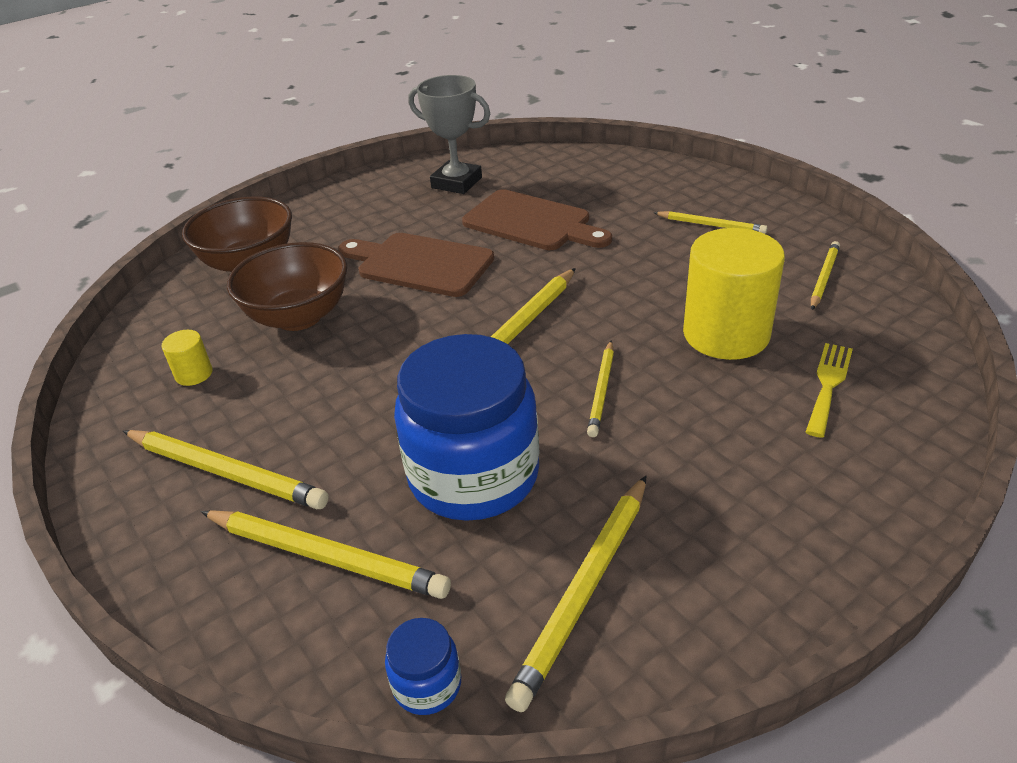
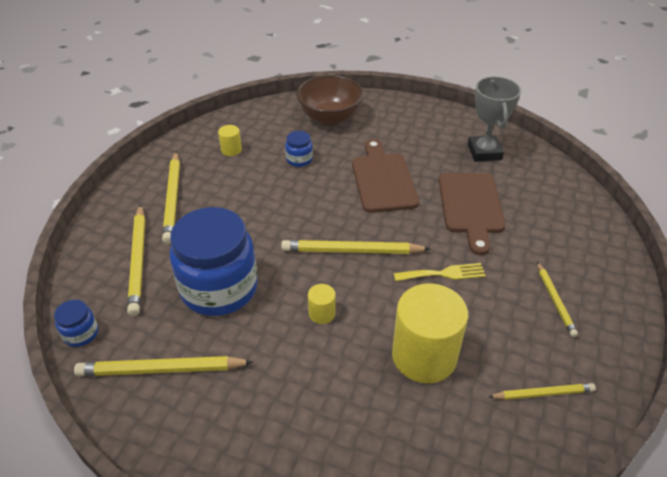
camera: 55 degrees right, 5 degrees up
brown bowl [227,242,347,331] -> blue jar [285,131,313,167]
yellow pencil [587,341,614,437] -> yellow cylinder [308,284,336,324]
yellow fork [806,343,853,438] -> yellow fork moved to [394,263,486,281]

